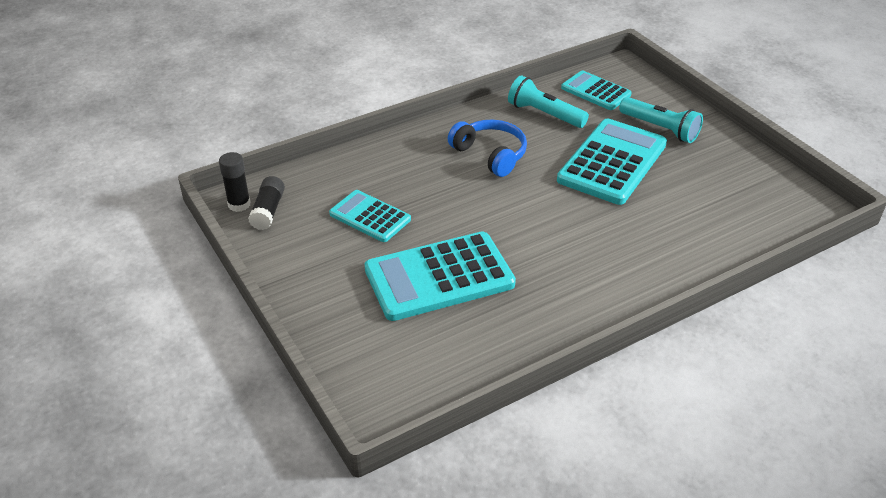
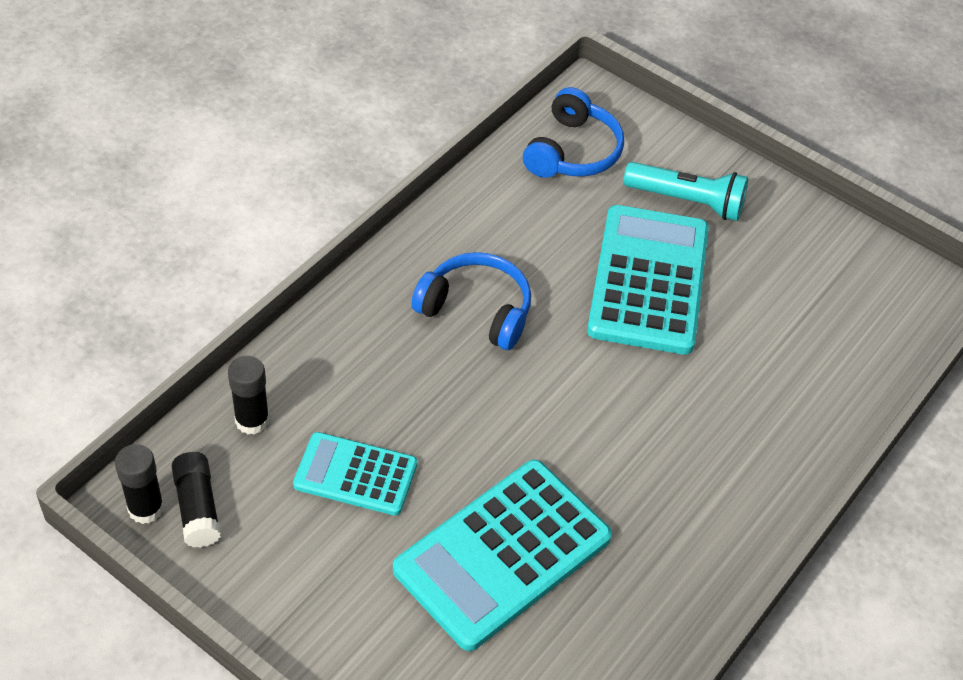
camera: 25 degrees left, 10 degrees up
turquoise flashlight [508,75,589,128] -> none
turquoise calculator [561,70,632,110] -> blue headphones [523,87,624,178]
none -> black glue stick [228,356,270,435]

